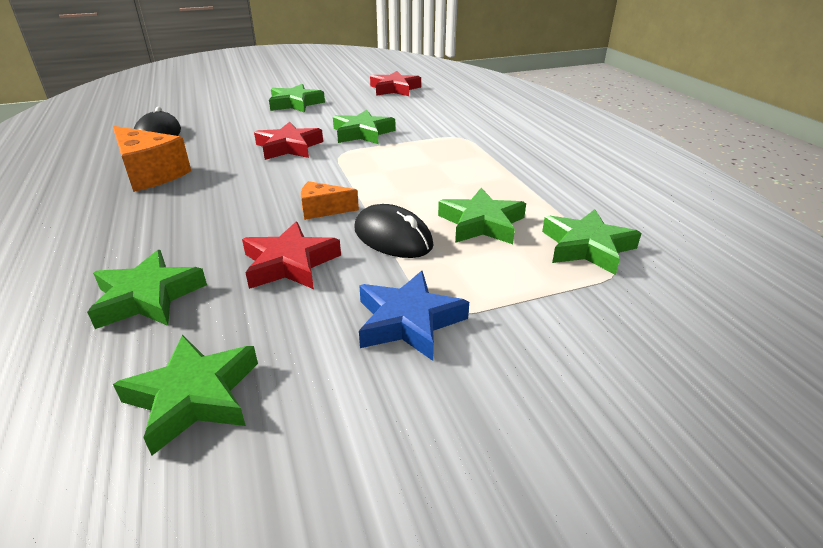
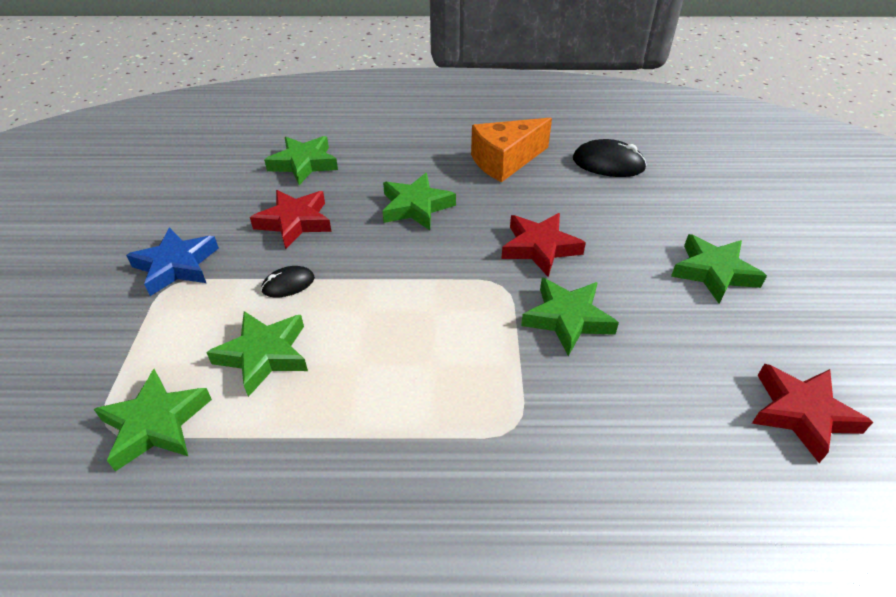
camera: 110 degrees right, 10 degrees up
green star [113,335,258,456] -> green star moved to [383,173,456,230]
orange cheese [301,181,359,220] -> none
black mouse [354,204,434,258] -> black mouse [261,266,315,298], size x0.60

